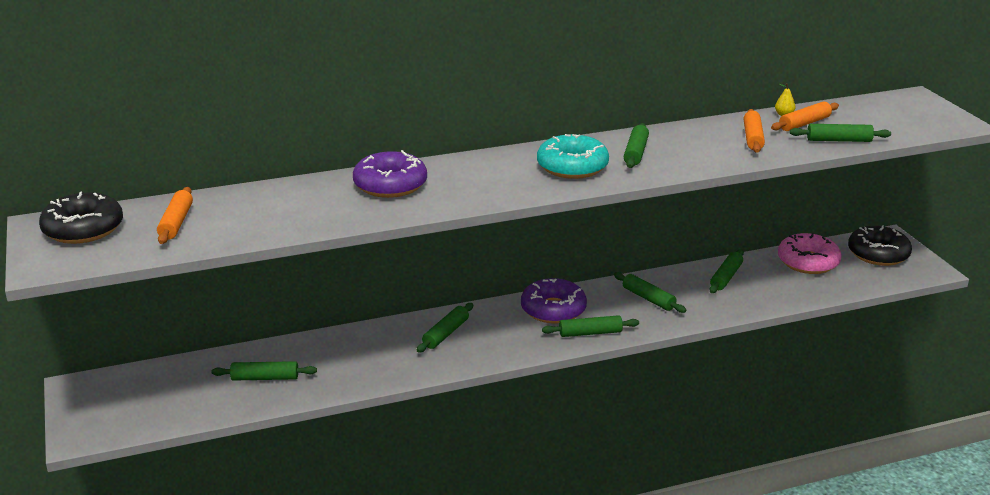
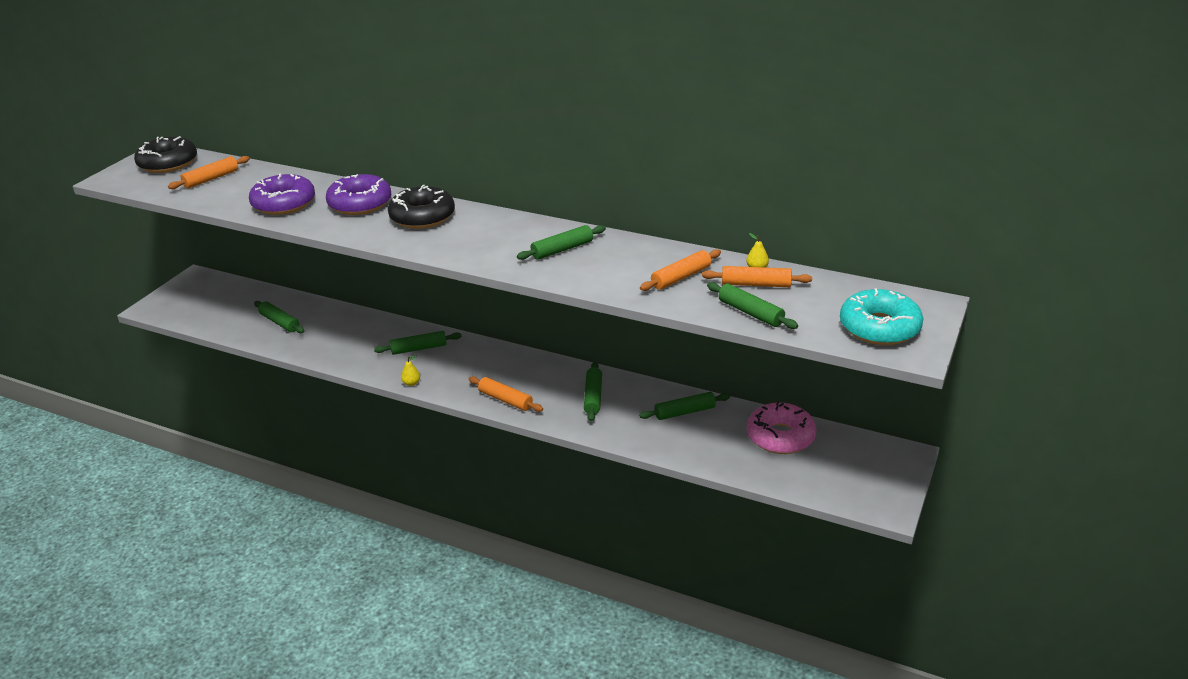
camera: 45 degrees right, 5 degrees up
purple donut [521,278,587,324] -> purple donut moved to [249,174,315,215]
turquoise donut [537,134,609,179] -> turquoise donut moved to [840,288,923,345]
green rolling pin [542,315,639,337] -> orange rolling pin [469,376,543,412]
black donut [848,225,912,266] -> black donut moved to [388,185,455,229]
none -> yellow pear [401,355,420,386]

